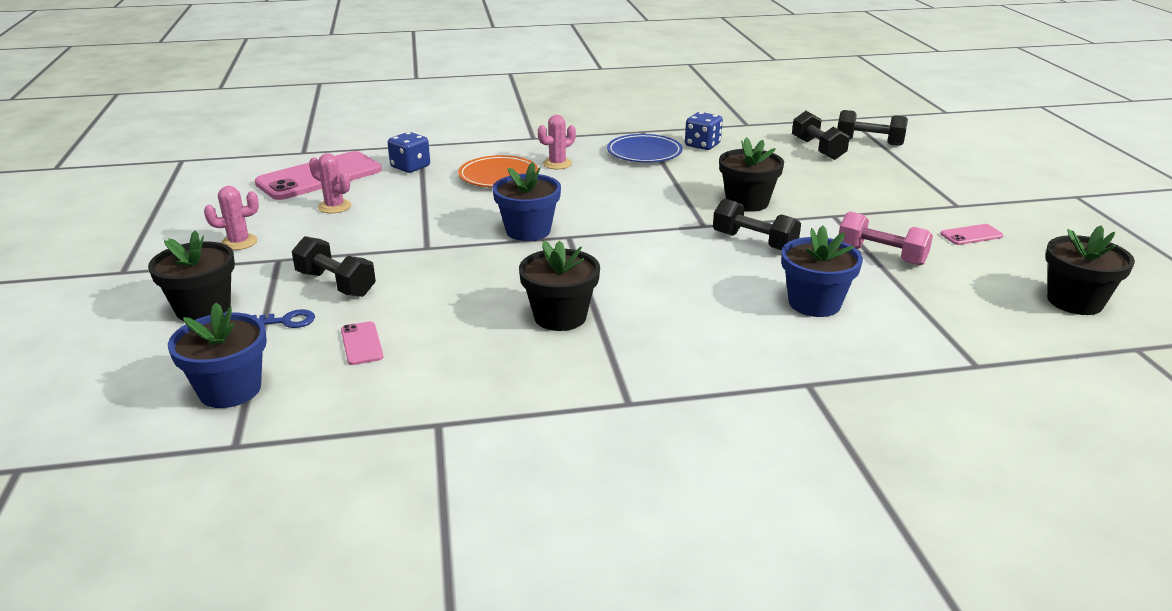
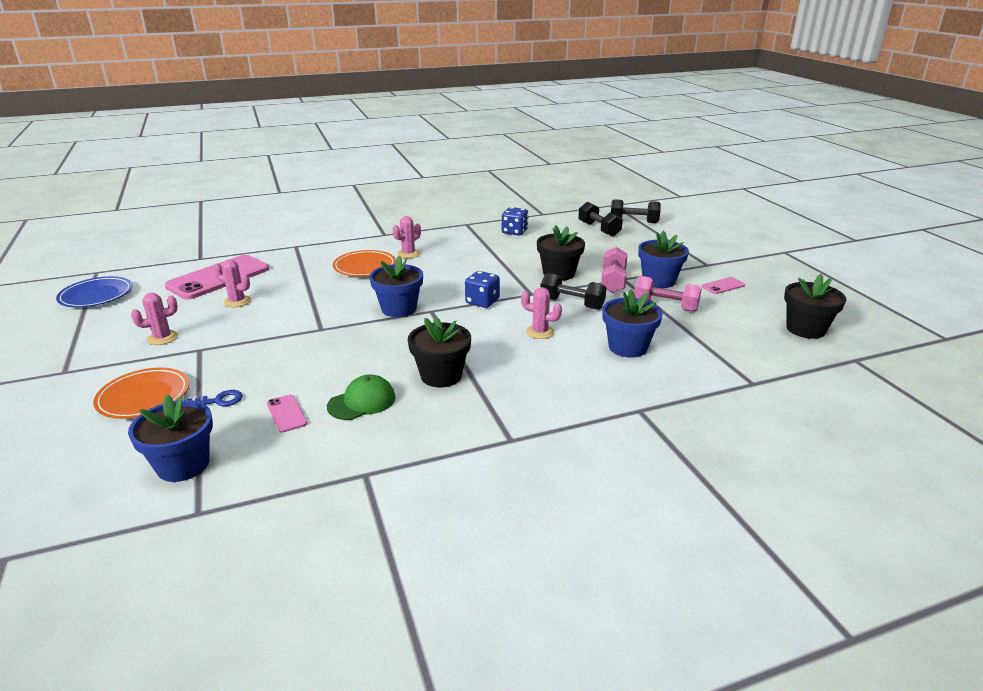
camera: 10 degrees left, 0 degrees up
black flower pot [148,230,235,321] -> orange plate [93,368,189,419]
black dumbbell [292,236,376,297] -> none
blue dice [388,132,430,173] -> blue dice moved to [465,271,500,308]
blue plate [607,134,683,163] -> blue plate moved to [56,276,132,308]
none -> green cap [327,374,396,420]
none -> pink cactus [521,287,562,339]
none -> pink dumbbell [601,247,627,293]
none -> blue flower pot [638,231,689,288]

